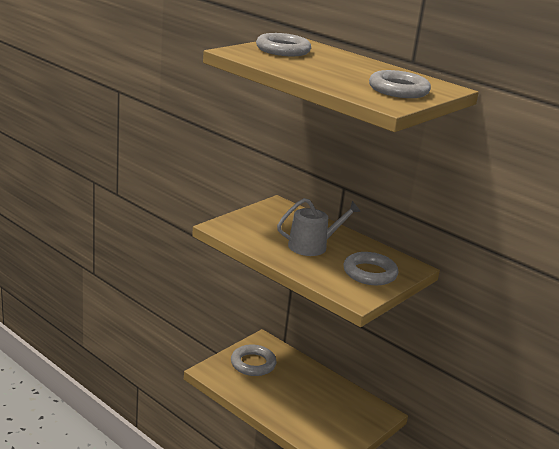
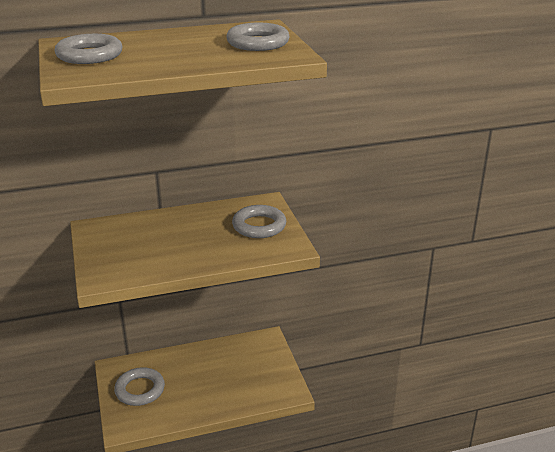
camera: 55 degrees left, 5 degrees up
grey watering can [277,198,361,256] -> none

